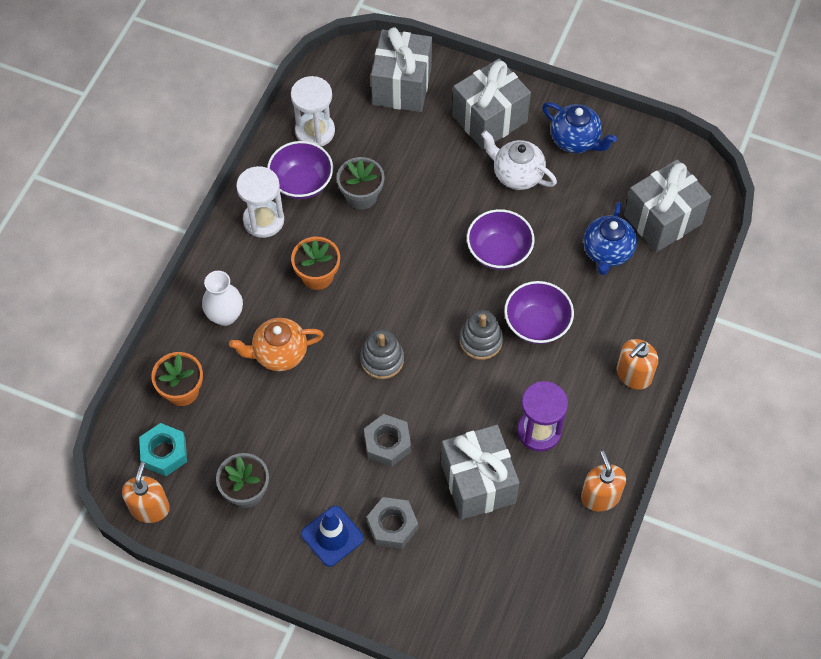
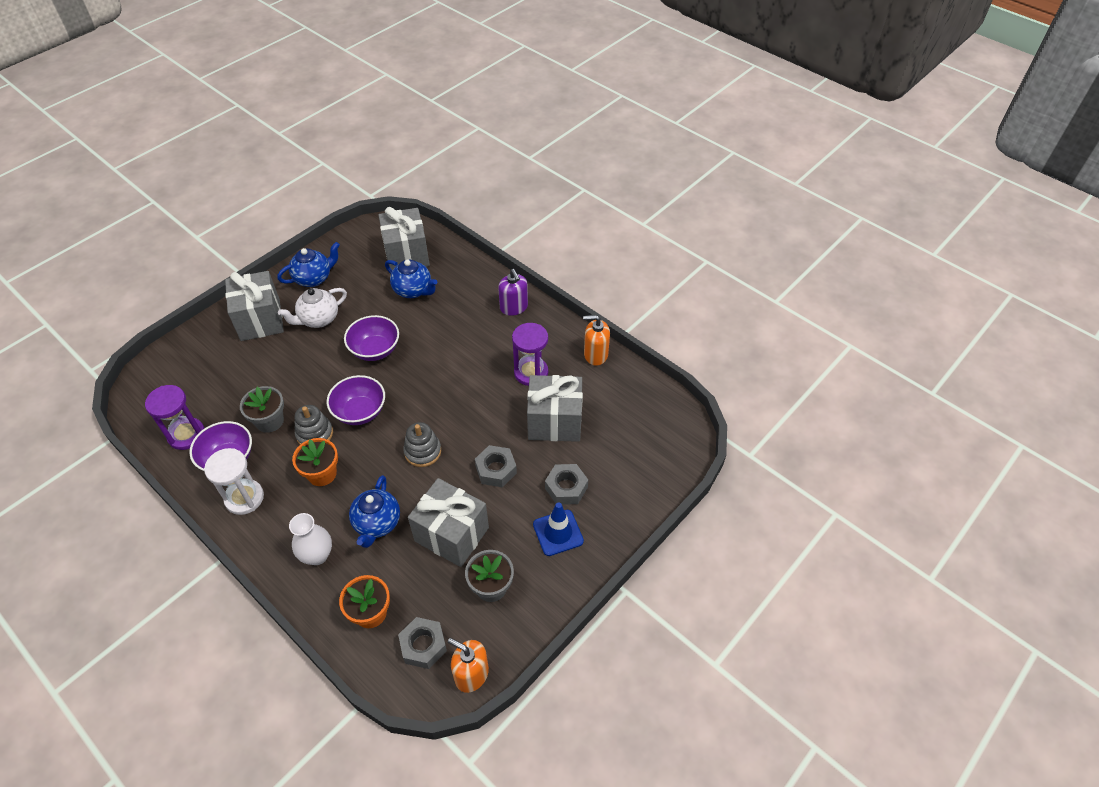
camera: 70 degrees left, 10 degrees down
turquoise nut [139,423,187,476] -> grey nut [398,617,447,669]
orange teapot [229,318,324,371] -> blue teapot [349,475,400,548]
white hourglass [291,76,335,147] -> purple hourglass [145,385,205,450]
grey gift [371,27,432,112] -> grey gift moved to [408,478,489,567]
grey stacking toy [460,310,503,360] -> grey stacking toy moved to [294,405,333,444]
purple bowl [504,281,574,344] -> purple bowl moved to [327,375,385,425]
orange soap dispenser [616,339,658,390] -> purple soap dispenser [498,269,528,316]

